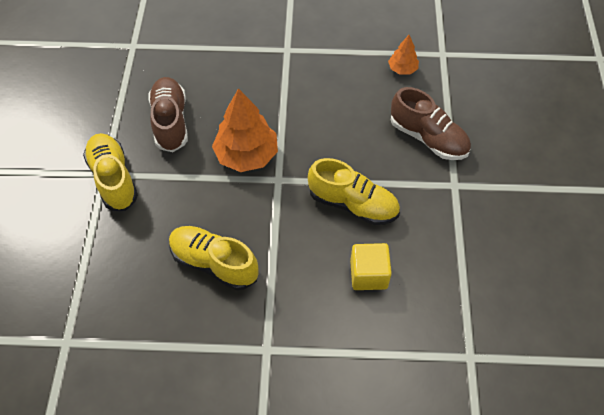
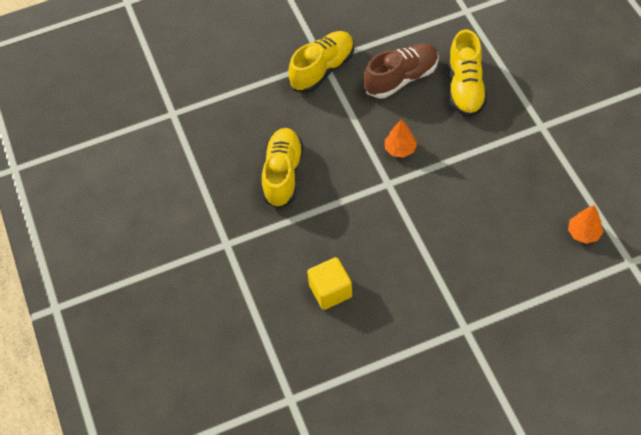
camera: 70 degrees right, 0 degrees up
orange tree [212,88,278,172] -> orange tree [385,119,417,158], size x0.51
yellow shoe [308,158,400,225] -> yellow shoe moved to [449,29,487,117]
brown shoe [391,87,471,160] -> none

